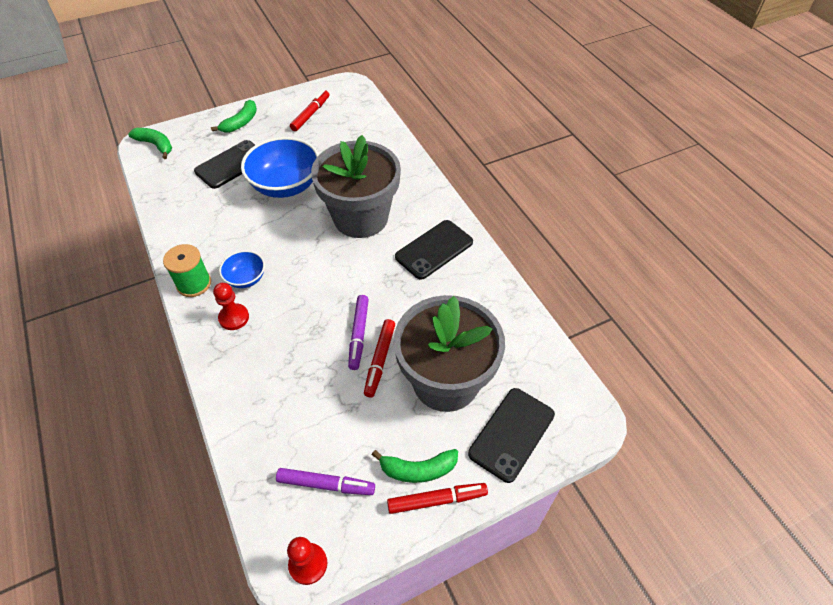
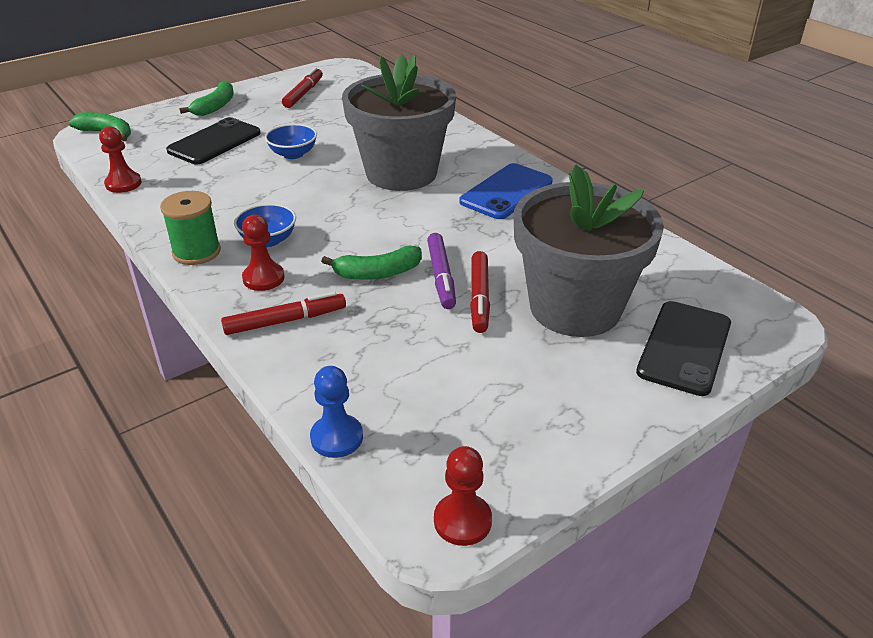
camera: 10 degrees left, 15 degrees down
blue bowl [241,137,319,198] -> blue bowl [265,124,317,159], size x0.52
purple marker [276,468,375,495] -> none
green banana [372,449,458,483] -> green banana moved to [321,246,422,280]
red marker [387,483,488,514] -> red marker moved to [221,291,346,335]
black phone [395,220,473,280] -> blue phone [459,163,553,219]
none -> red pawn [99,126,142,193]
none -> blue pawn [310,366,363,458]

